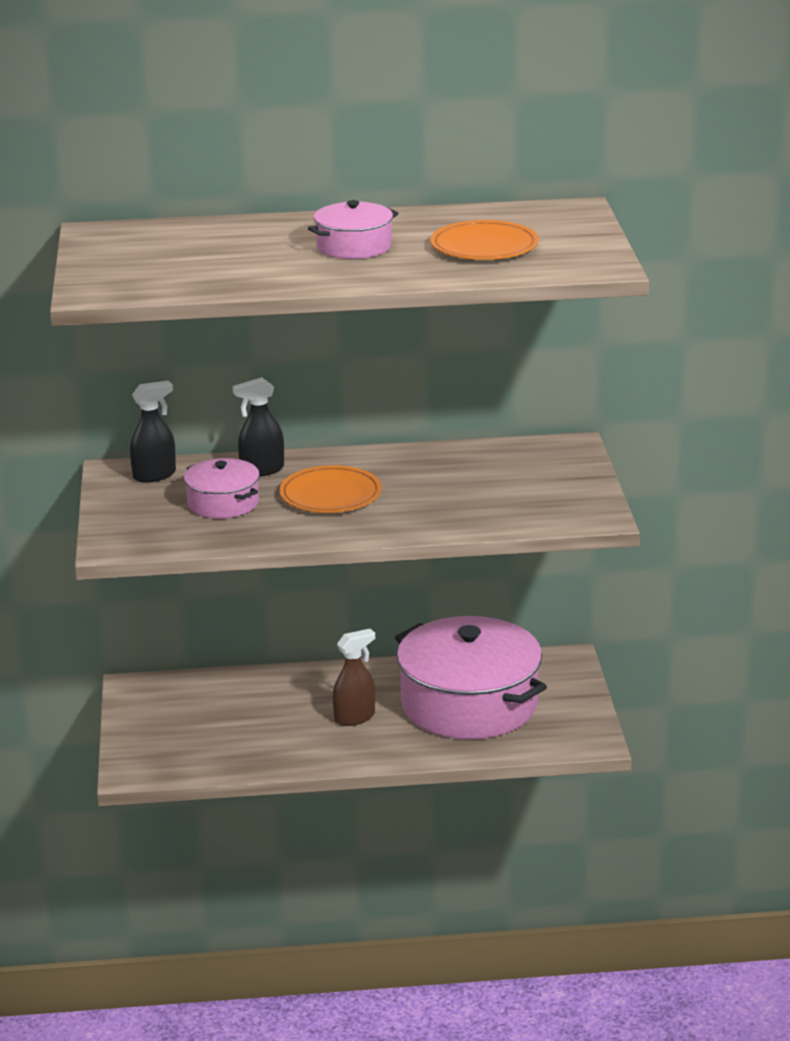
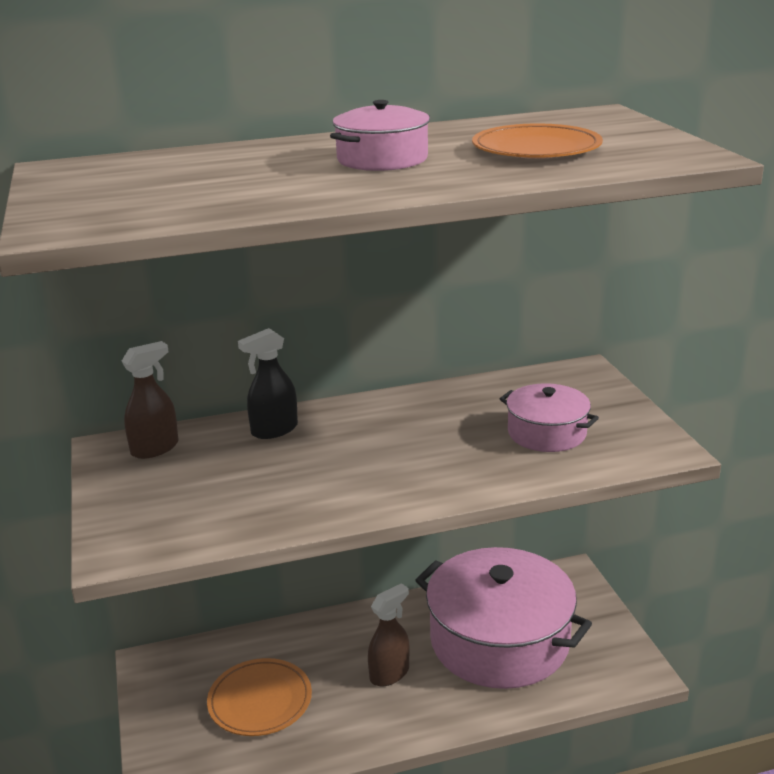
camera: 10 degrees left, 0 degrees up
black spray bottle [130,381,176,483] -> brown spray bottle [122,341,179,459]
pink pot [184,458,260,519] -> pink pot moved to [500,383,599,452]
orange plate [279,465,382,513] -> orange plate moved to [207,658,312,736]

